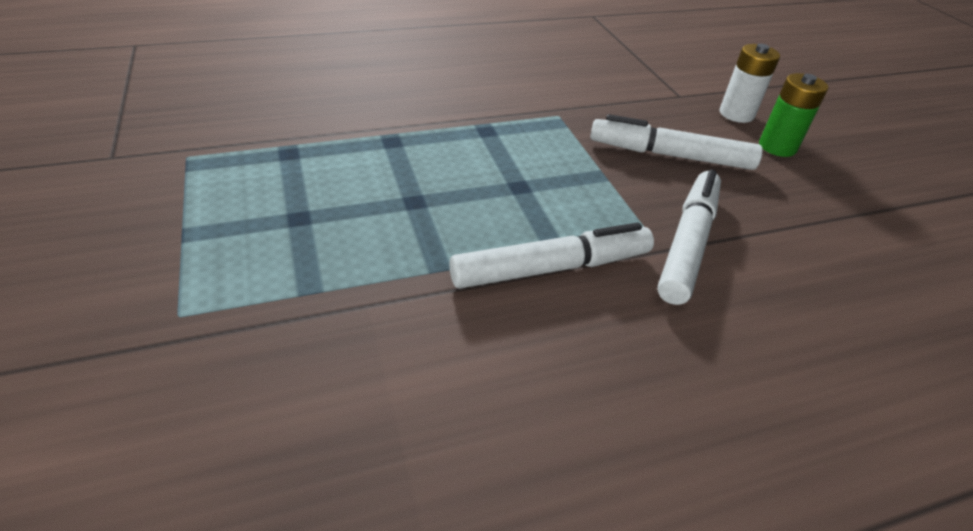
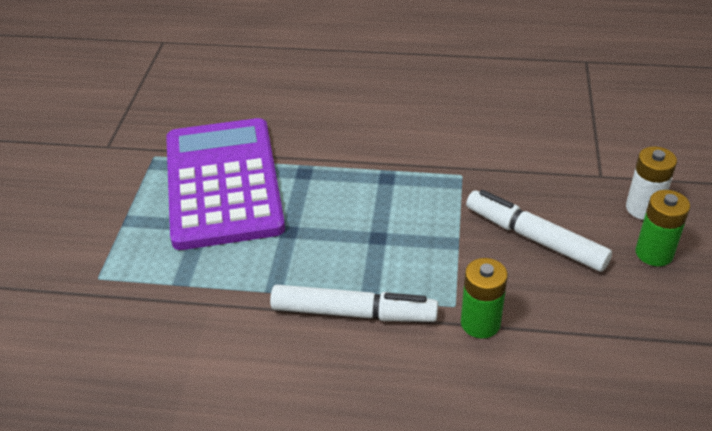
camera: 30 degrees right, 0 degrees up
white marker [657,170,721,305] -> green battery [461,258,508,338]
none -> purple calculator [166,118,285,250]

